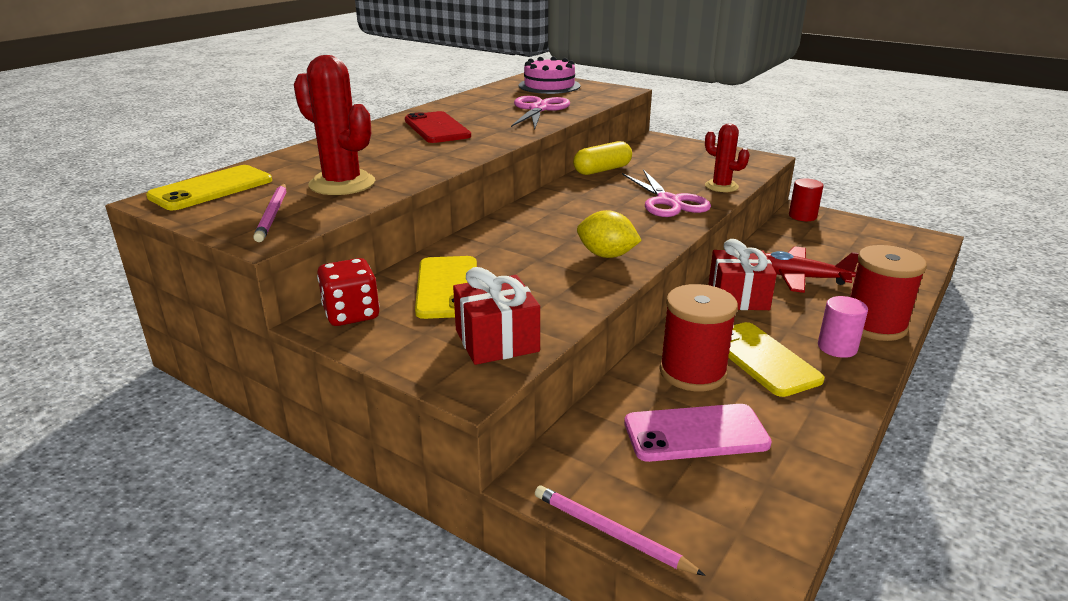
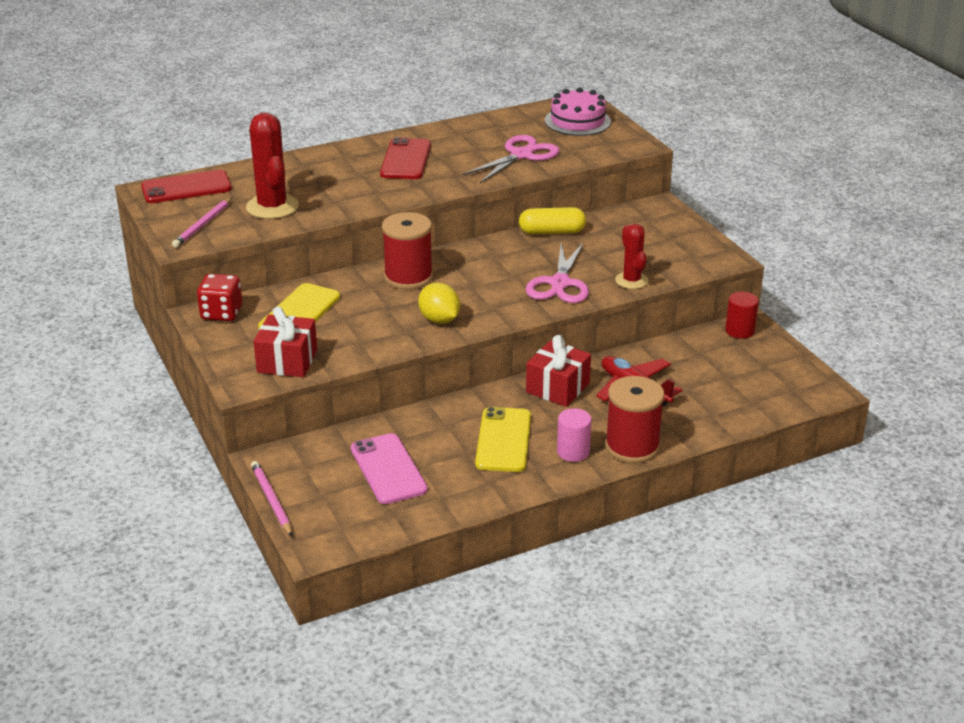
camera: 30 degrees right, 5 degrees up
yellow phone [146,165,272,210] -> red phone [141,170,232,203]
pink phone [624,404,772,462] -> pink phone turned 45 degrees clockwise [351,433,428,504]
red spool [659,284,738,391] -> red spool moved to [382,212,433,290]

